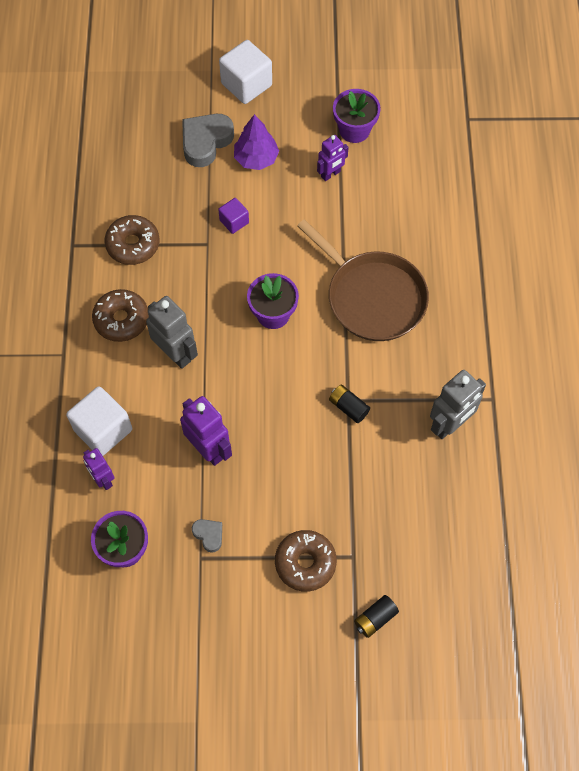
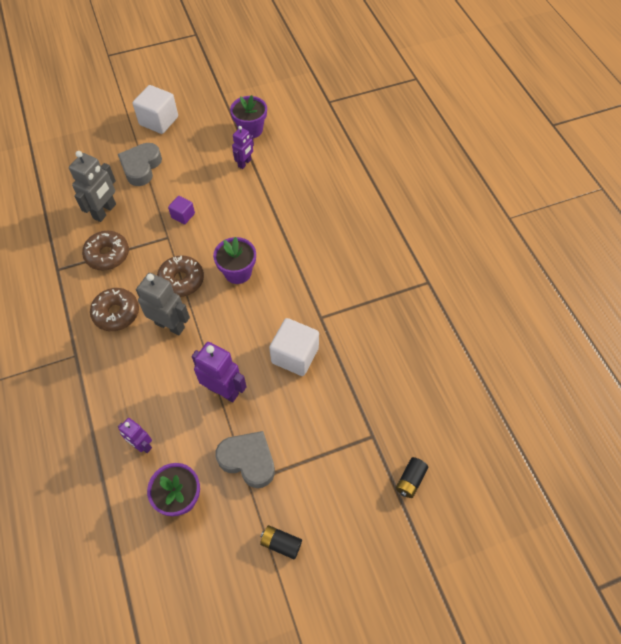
camera: 20 degrees left, 5 degrees down
white cube [66,386,132,456] -> white cube moved to [269,318,319,376]
grey heart [192,519,222,553] -> grey heart [215,431,275,488], size x1.97
purple tree [234,114,279,170] -> none
brown donut [275,530,337,592] -> brown donut moved to [157,255,204,297]
brown pan [297,219,429,341] -> none
black battery [329,385,370,423] -> black battery moved to [260,525,302,559]
grey robot [430,370,486,439] -> grey robot moved to [69,151,116,222]

